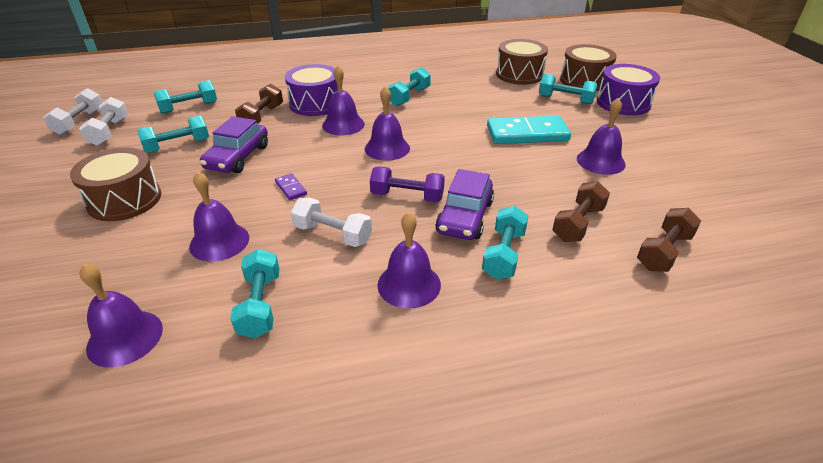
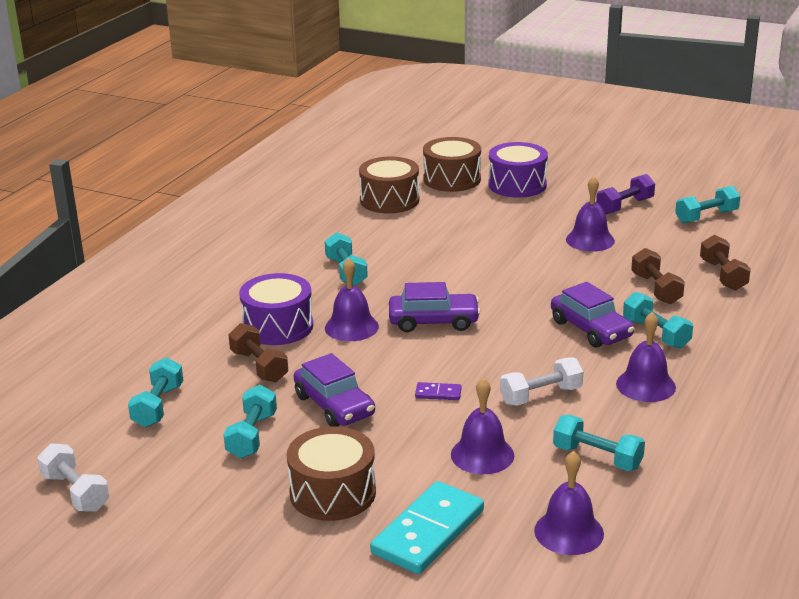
camera: 50 degrees left, 10 degrees down
white dumbbell [79,97,128,146] -> none
purple bell [365,86,410,161] -> purple car [389,282,481,332]
purple dumbbell [370,166,445,203] -> purple dumbbell moved to [596,174,655,214]
turquoise domino [487,116,571,144] -> turquoise domino moved to [370,481,484,574]
turquoise dumbbell [539,74,597,104] -> turquoise dumbbell moved to [675,186,740,223]

